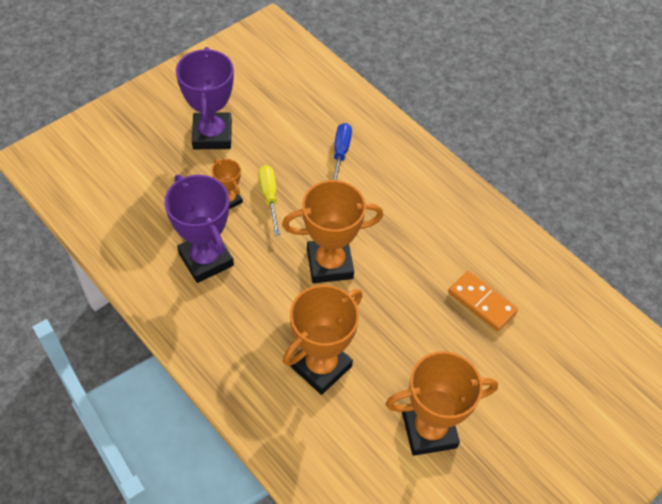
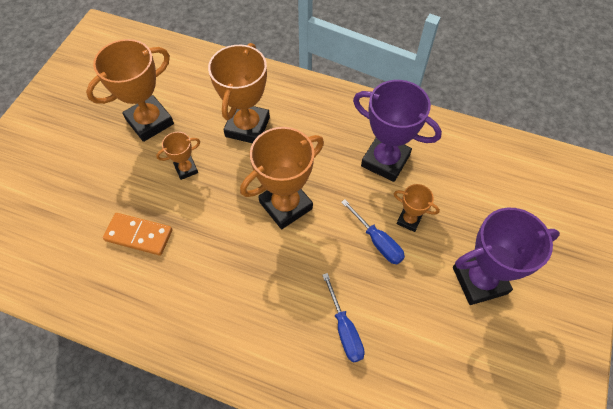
camera: 155 degrees right, 5 degrees up
purple trophy [176,47,234,149] -> purple trophy turned 75 degrees counterclockwise [453,207,560,305]
yellow screwdriver [258,165,280,235] -> blue screwdriver [341,199,405,264]
none -> orange trophy [156,132,200,180]

